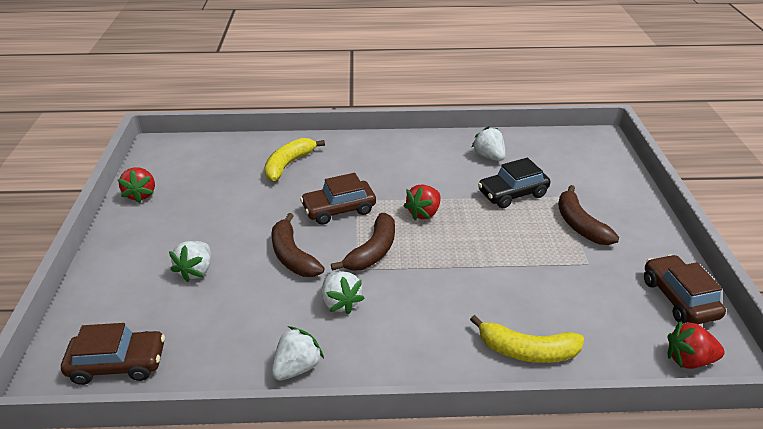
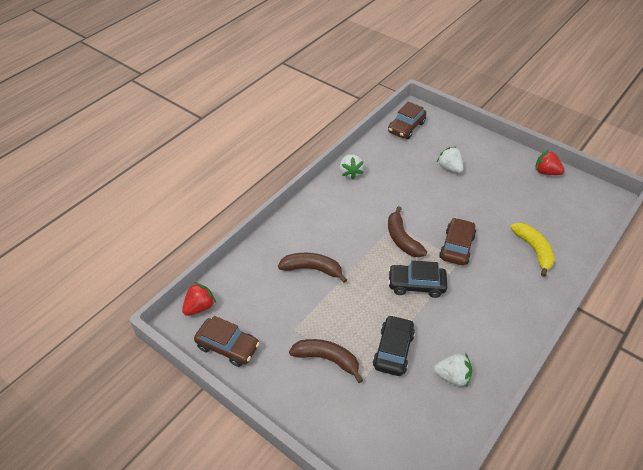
camera: 130 degrees right, 10 degrees up
brown banana [272,213,325,277] -> brown banana moved to [278,253,347,283]
white strawberry [322,271,365,314] -> none
red strawberry [404,185,441,220] -> black car [388,260,447,298]
yellow banana [470,315,584,363] -> none

